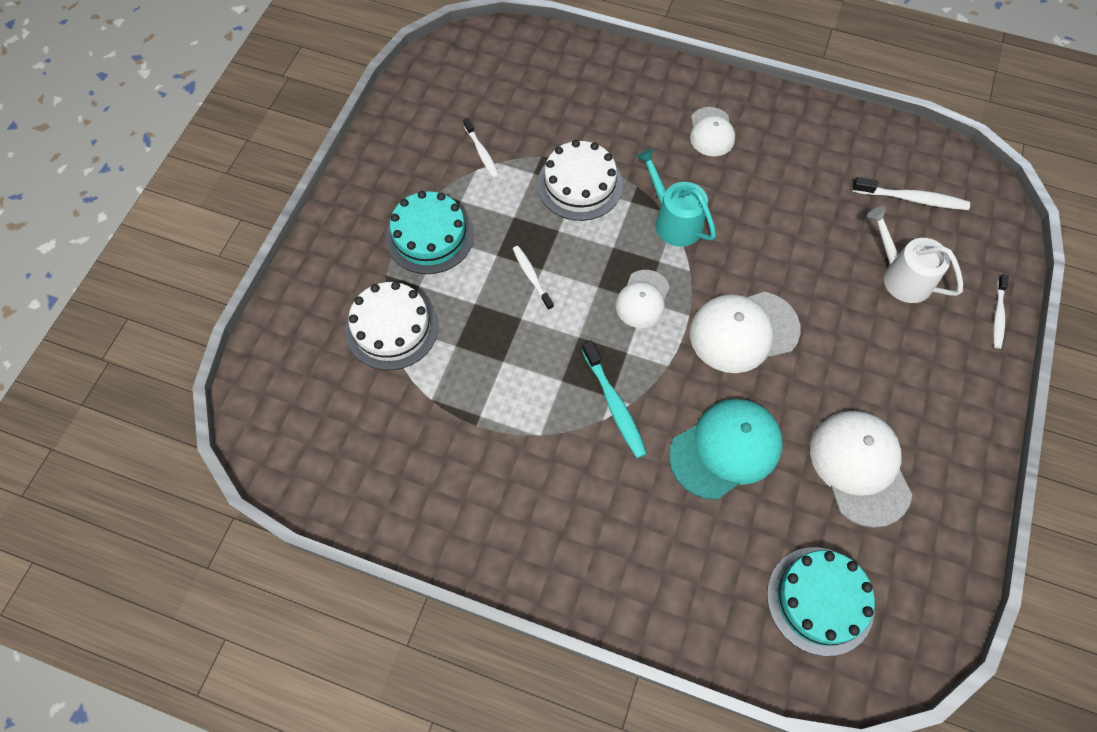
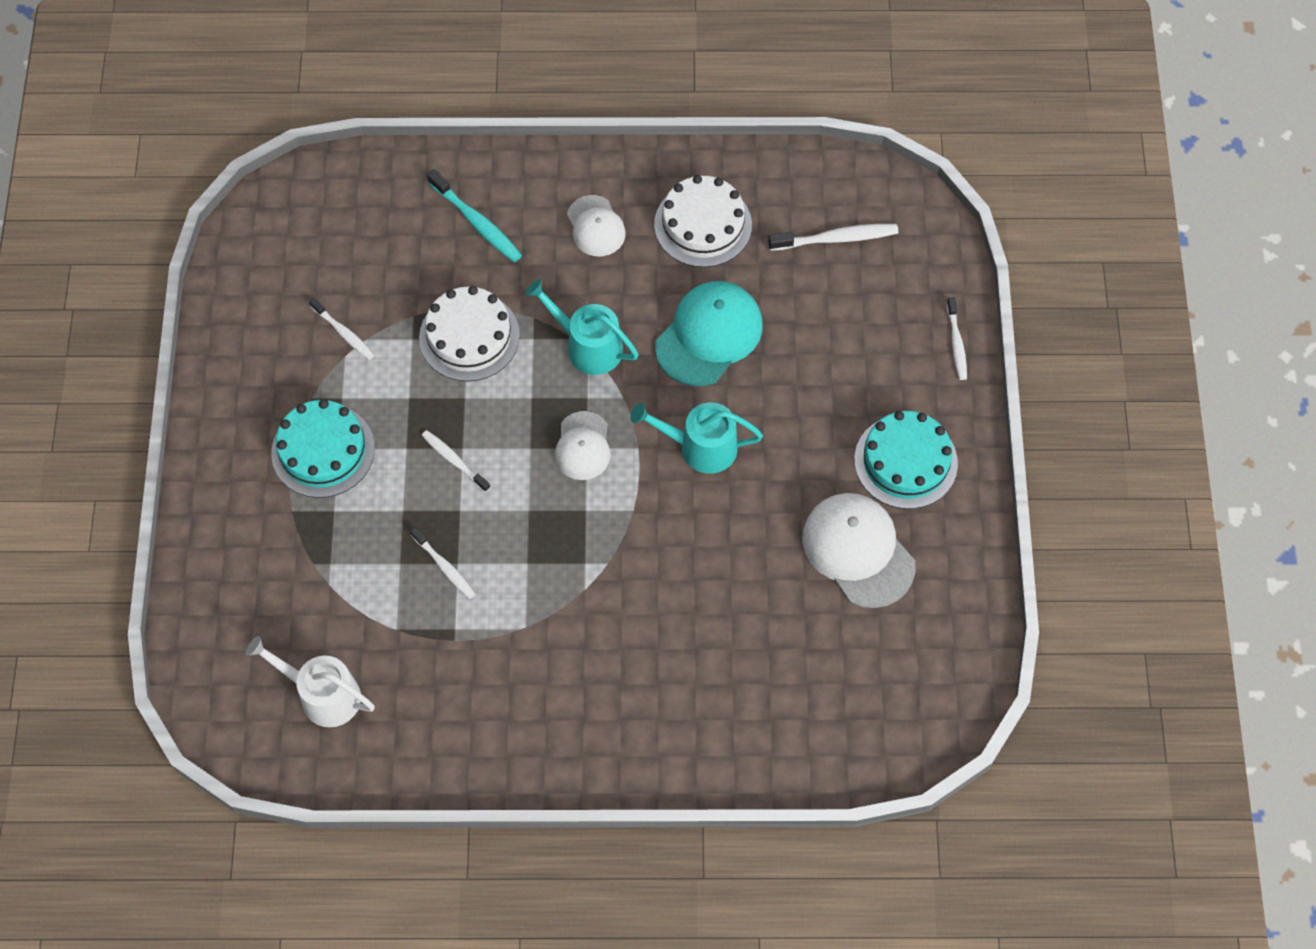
camera: 20 degrees left, 0 degrees up
white cake [345,282,439,370] -> white cake moved to [654,175,752,267]
turquoise toothbrush [582,341,647,458] -> turquoise toothbrush moved to [427,169,522,262]
turquoise cap [669,399,783,500] -> turquoise cap moved to [655,281,763,386]
white cap [690,292,800,373] -> turquoise watering can [631,402,763,474]
turquoise cake [767,547,875,656] -> turquoise cake moved to [854,411,958,509]
white watering can [867,206,963,303] -> white watering can moved to [246,636,375,727]
none -> white toothbrush [410,527,475,599]

